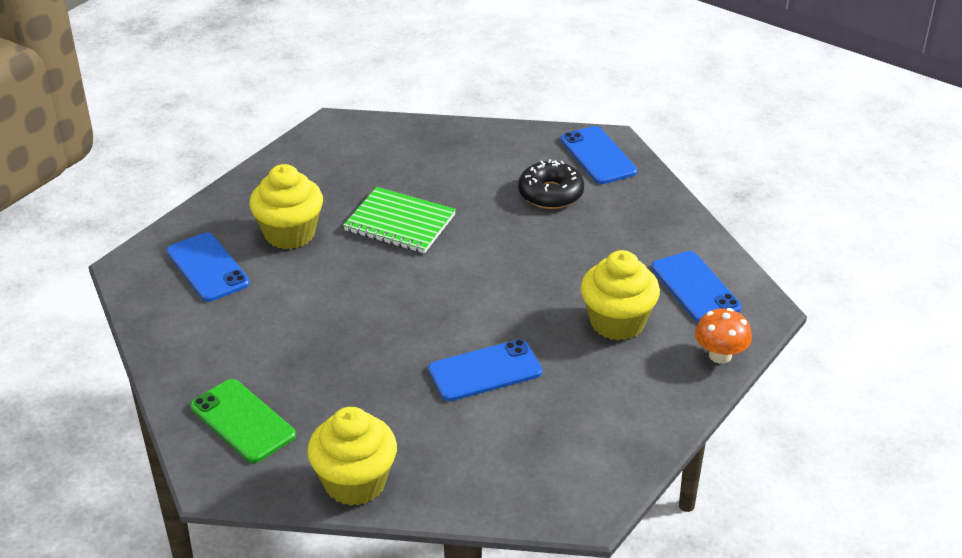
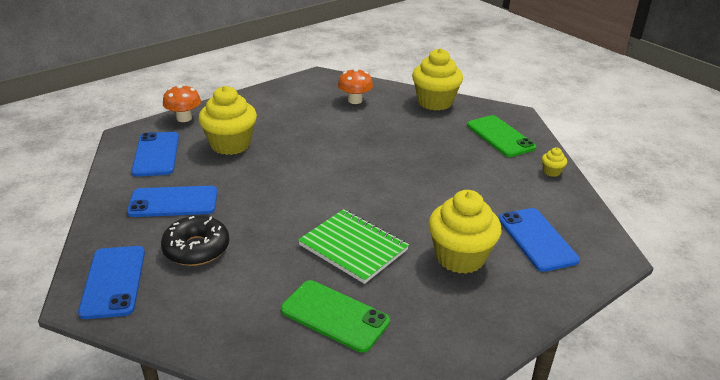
camera: 165 degrees left, 5 degrees down
blue phone [428,339,543,401] -> blue phone moved to [127,186,217,217]
none -> green phone [281,280,390,353]
none -> orange mushroom [338,68,373,104]
none -> yellow cupcake [542,147,567,177]

